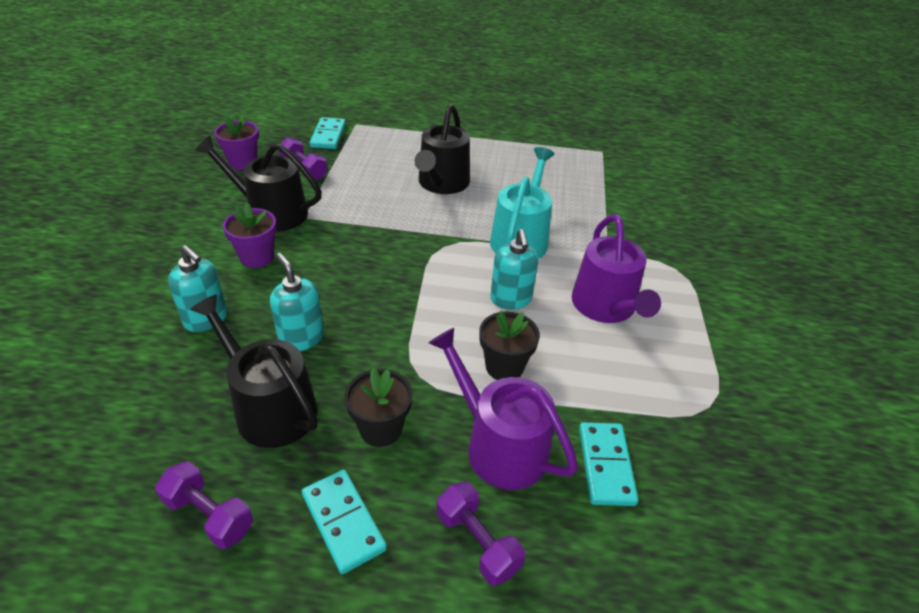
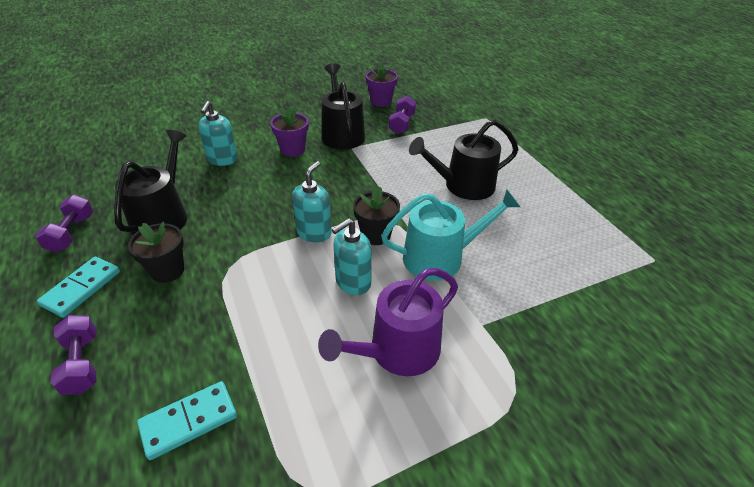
camera: 60 degrees right, 0 degrees up
turquoise soap dispenser [270,253,324,351] -> turquoise soap dispenser moved to [292,161,332,242]
turquoise domino [310,117,346,149] -> none
purple watering can [429,328,578,490] -> none
purple dumbbell [437,481,525,586] -> purple dumbbell turned 45 degrees counterclockwise [51,315,96,395]
black flower pot [479,311,540,380] -> black flower pot moved to [353,186,400,245]

